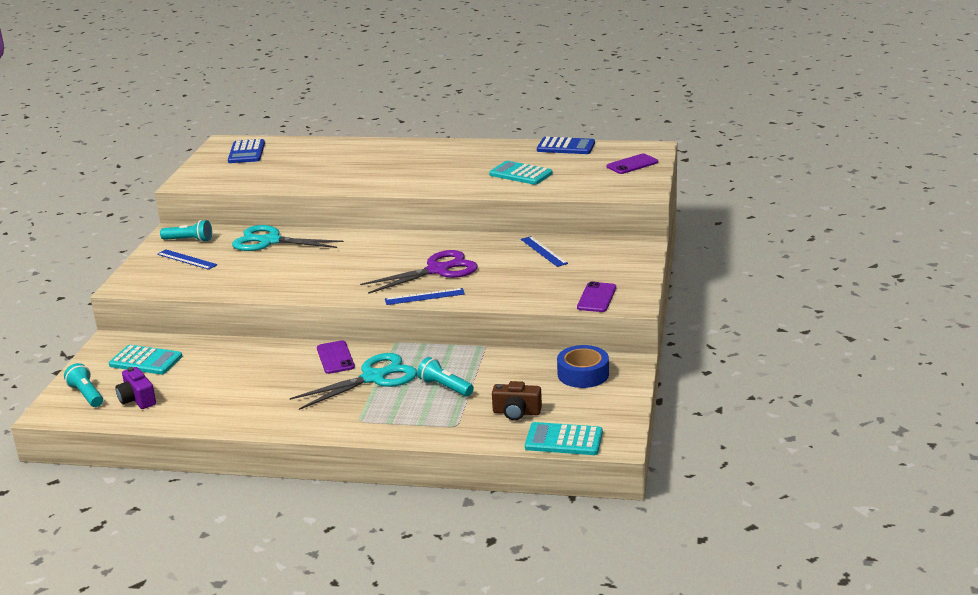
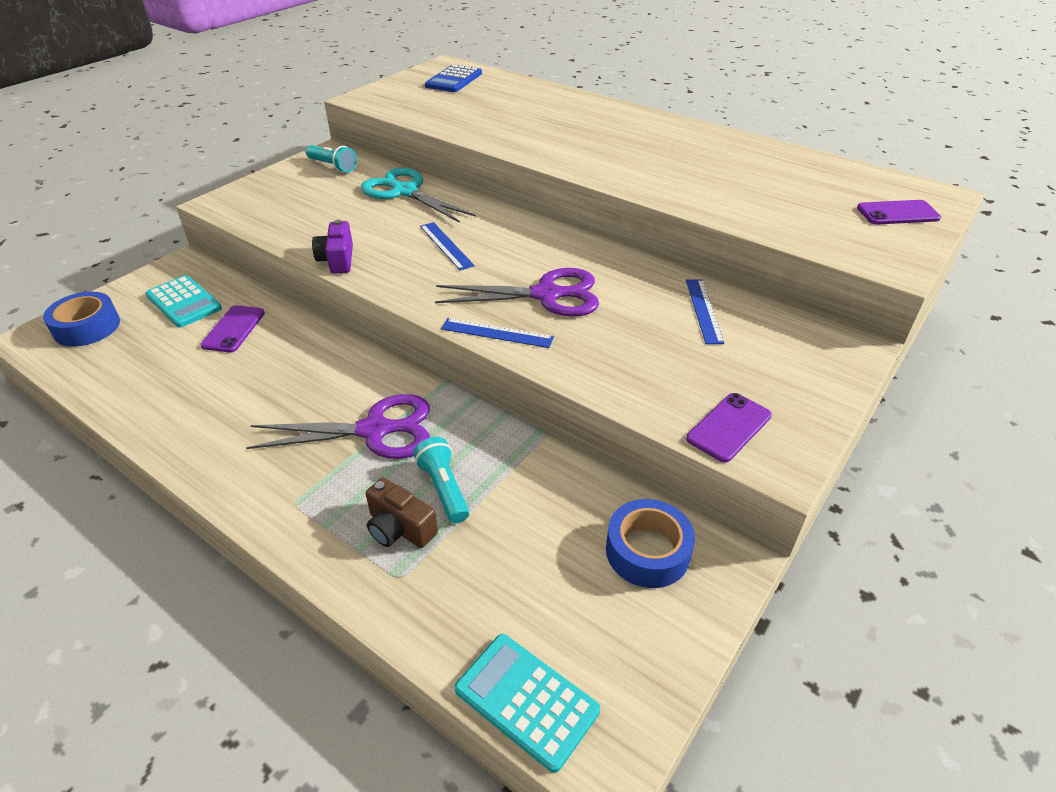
camera: 25 degrees right, 15 degrees up
turquoise flashlight [64,363,103,407] -> blue tape [43,292,120,347]
purple camera [115,367,156,409] -> purple camera moved to [312,220,353,274]
blue ruler [157,249,218,270] -> blue ruler moved to [420,222,475,270]
turquoise scissors [290,353,417,410] -> purple scissors [246,394,430,459]
purple phone [317,341,355,374] -> purple phone moved to [200,305,265,353]
turquoise calculator [489,161,553,185] -> none
brown camera [492,381,542,420] -> brown camera moved to [366,478,438,548]
blue calculator [537,137,595,154] -> none

